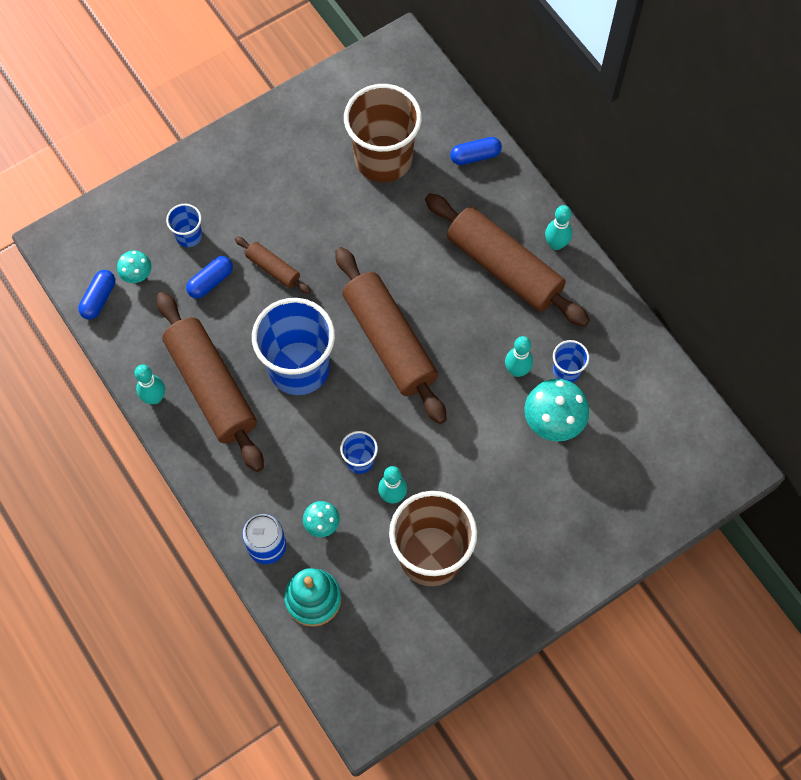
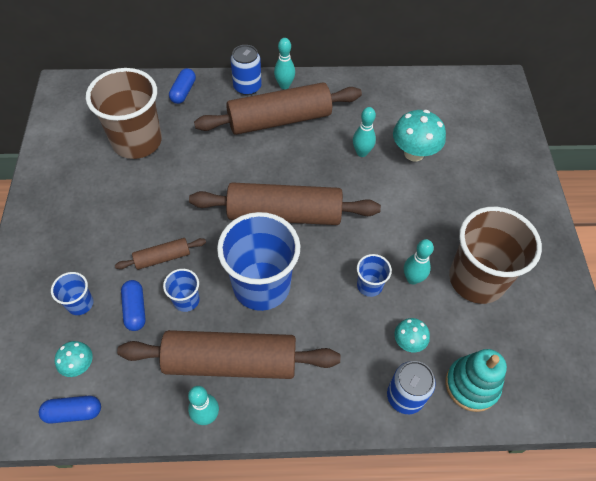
camera: 60 degrees left, 10 degrees down
blue capsule [78,270,115,320] -> blue capsule turned 60 degrees counterclockwise [39,396,101,424]
blue cup [553,340,589,382] -> blue cup moved to [163,269,200,312]
none -> blue can [231,45,261,95]

